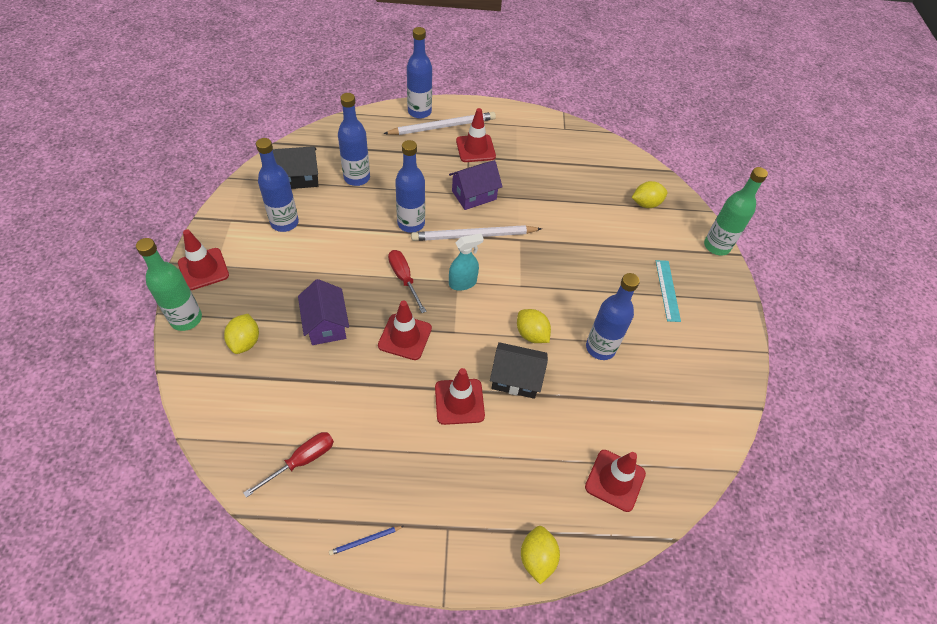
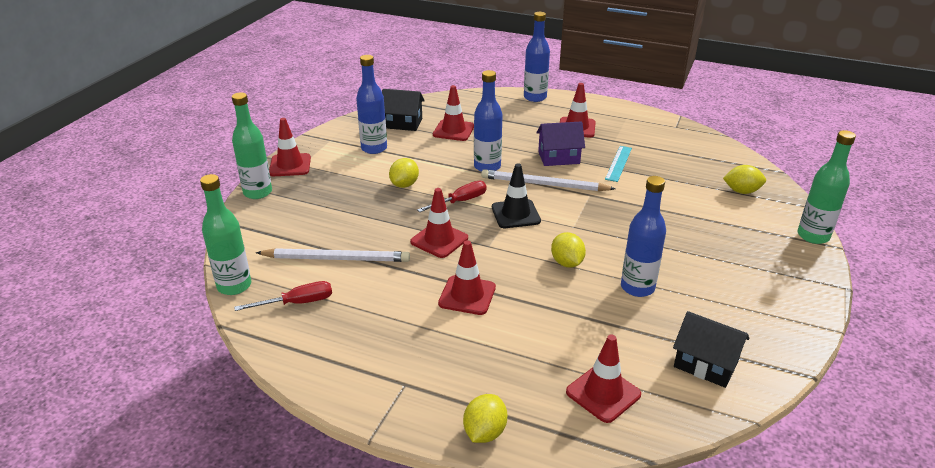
camera: 25 degrees right, 20 degrees down
yellow lemon [224,314,259,354] -> yellow lemon moved to [389,158,419,188]
purple house [298,279,349,345] -> none
blue pencil [329,526,404,555] -> none
blue bottle [338,93,370,186] -> red traffic cone [433,85,474,141]
white pencil [383,112,496,135] -> white pencil moved to [256,248,410,262]
red screwdriver [388,250,426,313] -> red screwdriver turned 60 degrees clockwise [417,181,487,212]
turquoise spray bottle [449,234,484,291] -> black traffic cone [492,163,541,228]
black house [490,342,548,399] -> black house moved to [673,311,749,388]
turquoise ruler [656,260,681,322] -> turquoise ruler moved to [605,146,632,182]
none -> green bottle [200,174,251,295]

